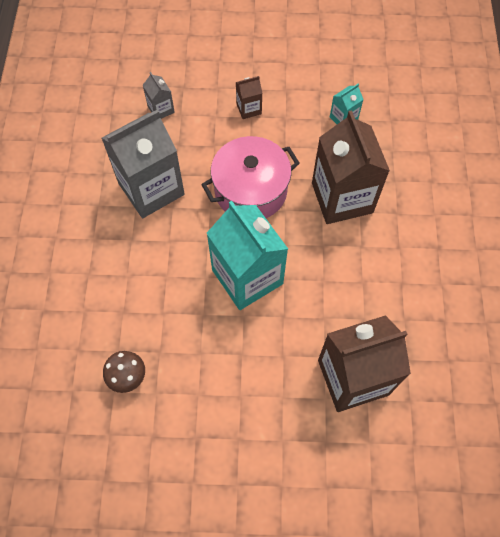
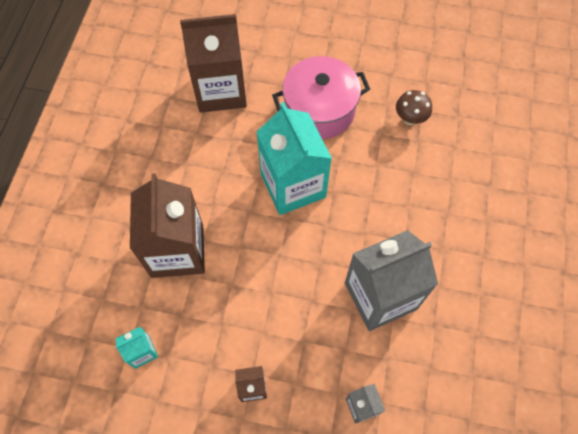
camera: 170 degrees left, 0 degrees up
pink pot [201,136,300,218] -> pink pot moved to [272,56,370,139]

